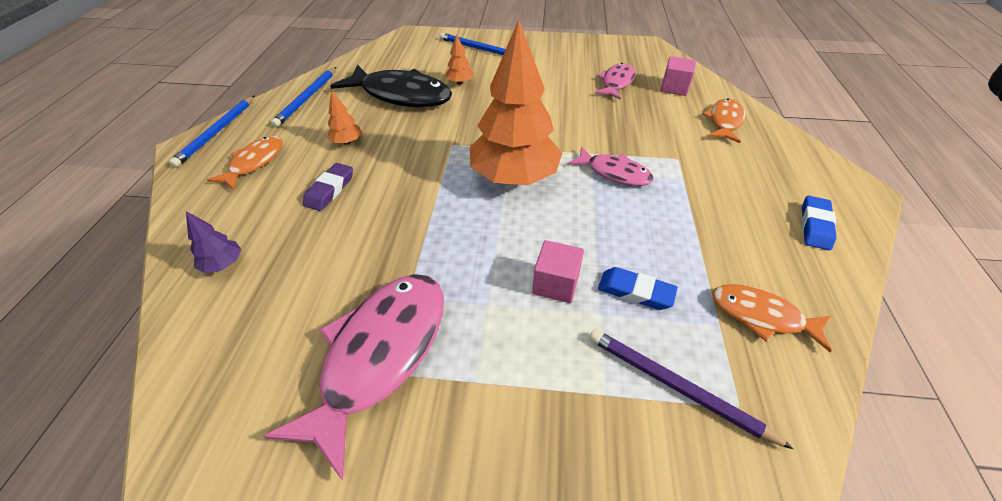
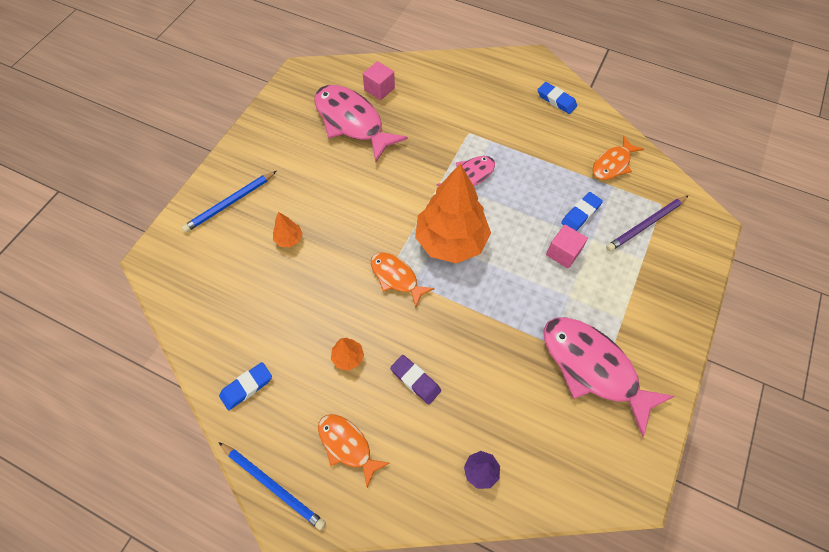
camera: 70 degrees left, 15 degrees up
blue pencil [271,67,336,127] -> blue eraser [219,362,272,410]
black fish [330,64,452,107] -> none
pink fish [594,63,635,100] -> pink fish [314,85,408,162], size x1.78
orange fish [702,98,745,143] -> orange fish moved to [371,252,434,308]

